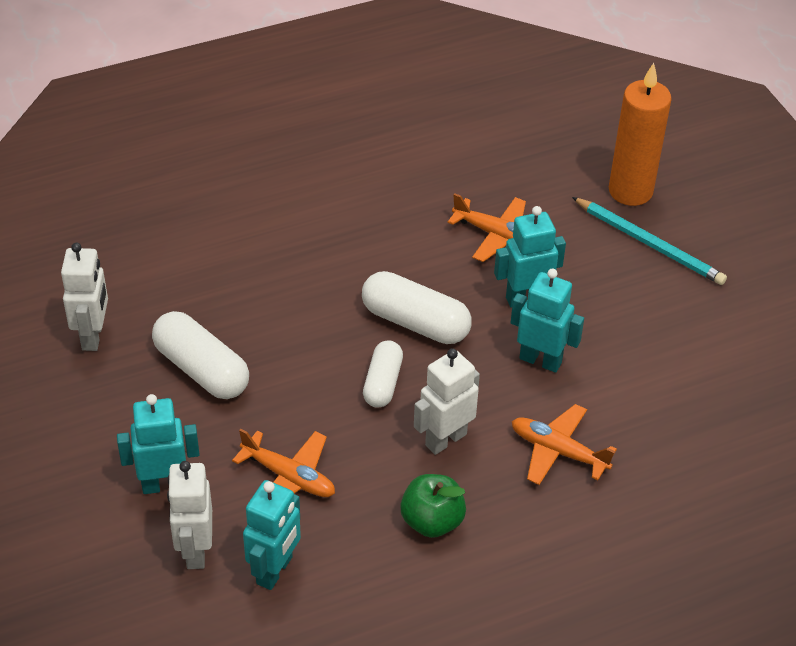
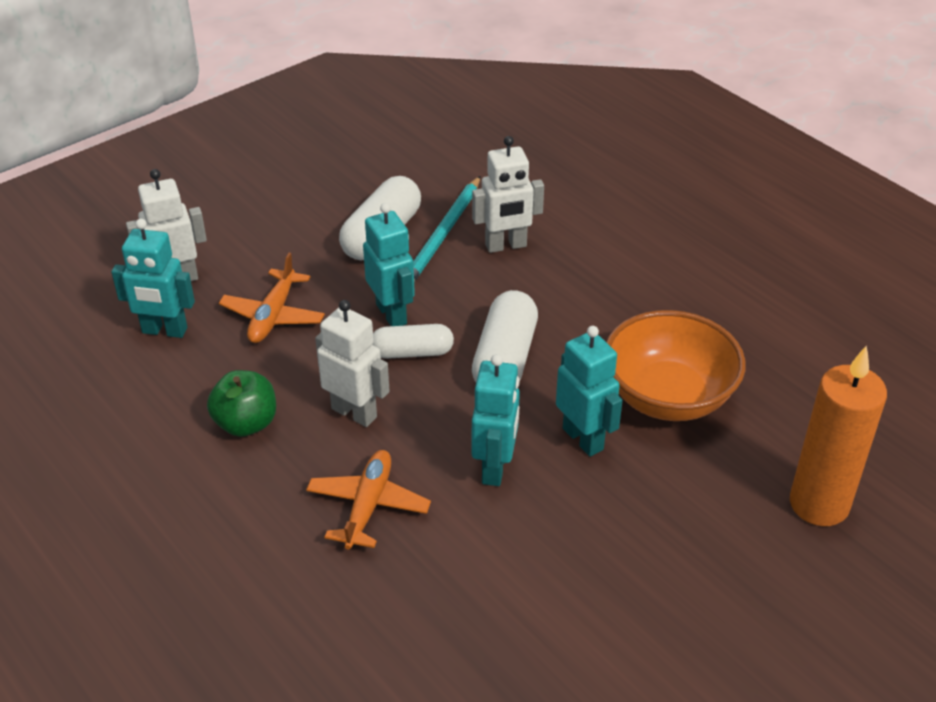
camera: 75 degrees right, 5 degrees down
white robot [61,243,108,351] -> white robot moved to [472,136,544,253]
turquoise robot [117,394,200,494] -> turquoise robot moved to [363,203,415,326]
orange plane [448,193,526,262] -> orange bowl [606,310,746,421]
turquoise pencil [572,197,727,285] -> turquoise pencil moved to [413,176,480,282]

